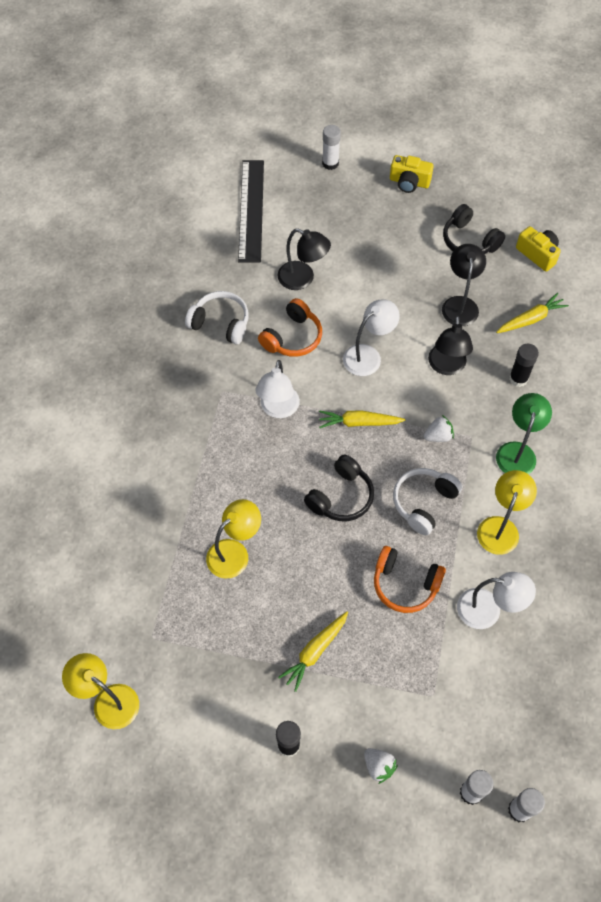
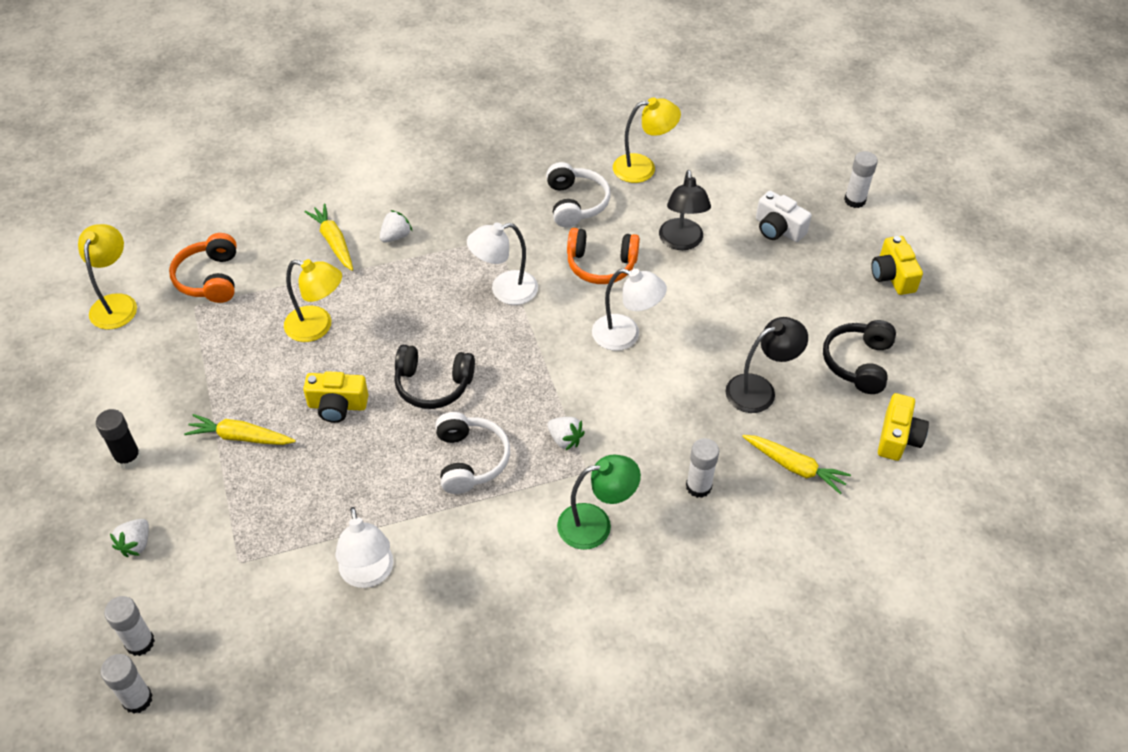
camera: 60 degrees right, 10 degrees down
black ruler [238,160,264,263] -> none
yellow carrot [319,410,405,428] -> yellow carrot moved to [304,204,353,271]
orange headphones [374,546,446,613] -> orange headphones moved to [169,233,237,303]
white headphones [393,468,463,535] -> white headphones turned 75 degrees clockwise [435,412,510,494]
black lamp [428,316,473,375] -> none
yellow lamp [477,470,537,555] -> yellow lamp moved to [613,97,681,183]
black glue stick [509,344,539,387] -> white glue stick [686,438,719,498]
none -> yellow camera [303,371,368,423]
none -> white strawberry [380,210,412,243]
none -> white camera [756,191,812,242]

